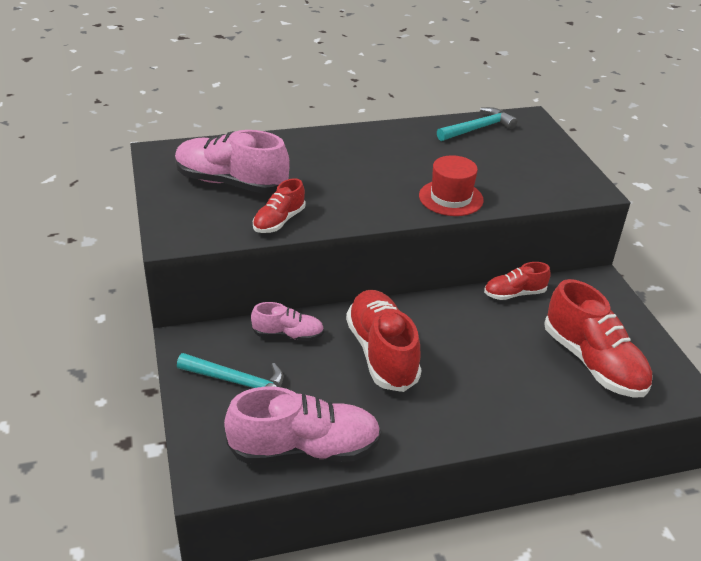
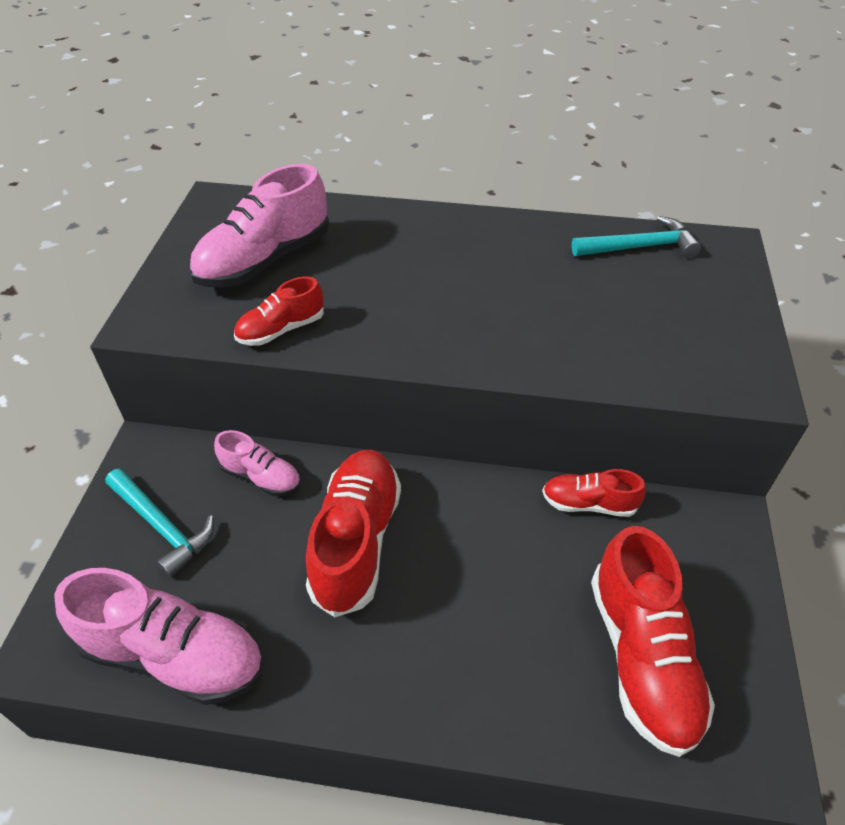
camera: 25 degrees right, 10 degrees up
pink shoe [175,130,290,194] -> pink shoe turned 90 degrees counterclockwise [189,164,329,288]
red hat [419,155,484,216] -> none

